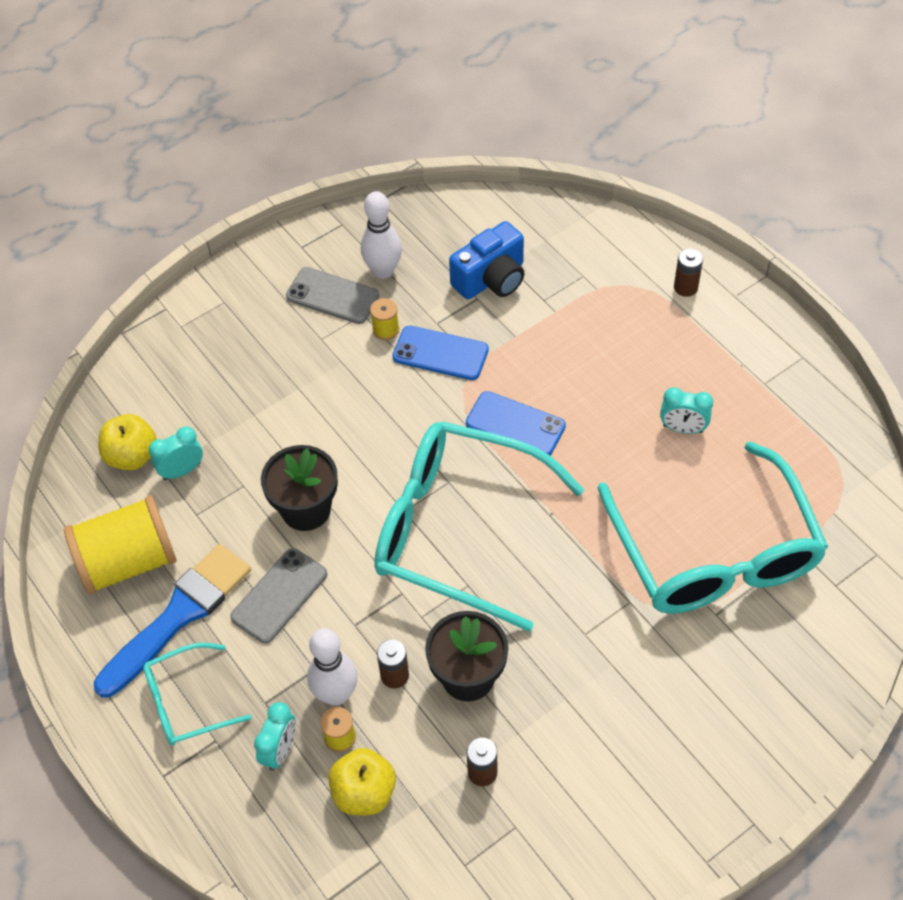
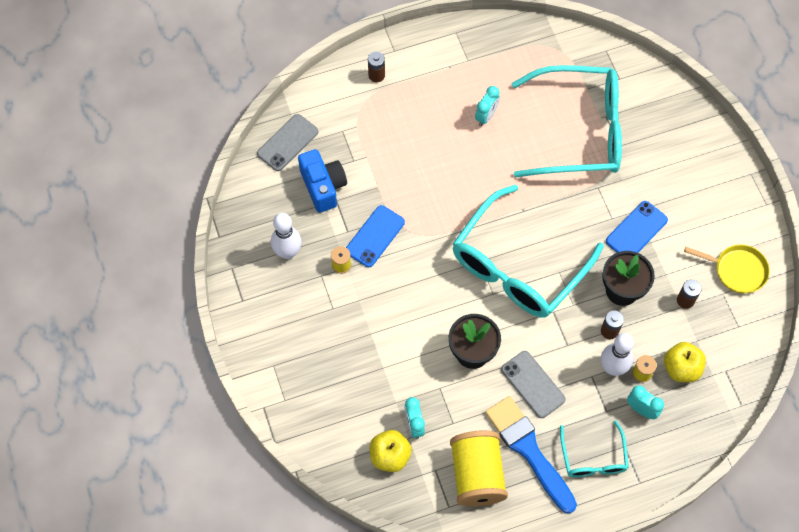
camera: 75 degrees left, 10 degrees up
grey phone [286,267,379,324] -> grey phone moved to [257,114,318,171]
blue phone [466,391,566,455] -> blue phone moved to [606,201,668,253]
none -> yellow pan [684,245,770,293]

